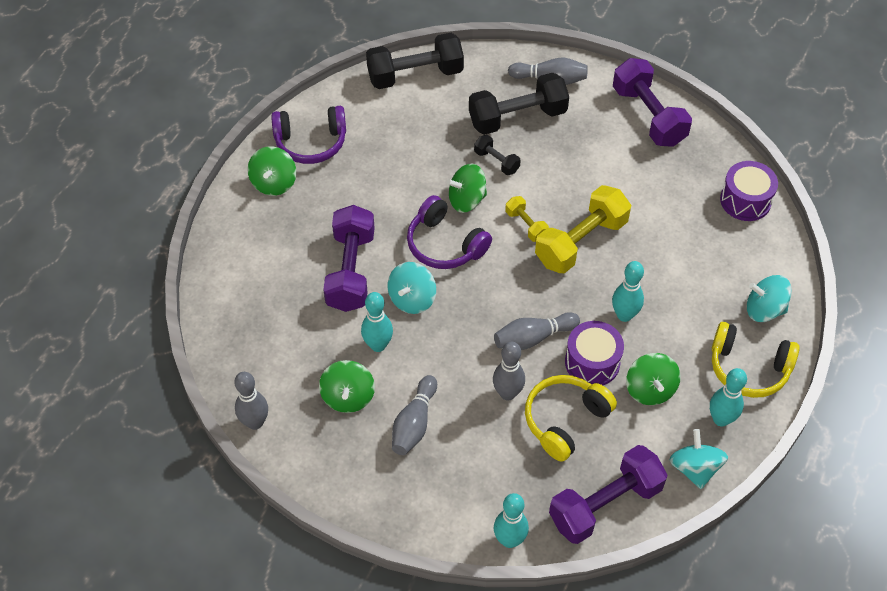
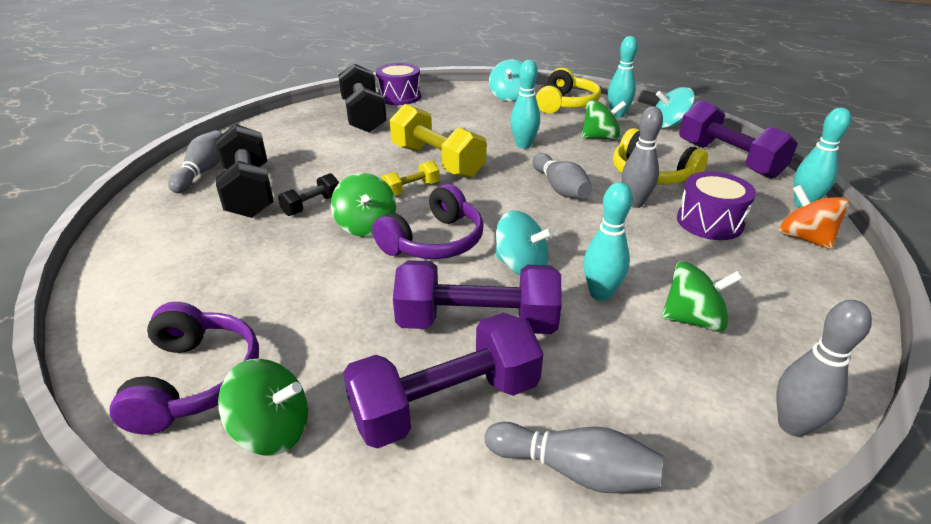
camera: 90 degrees left, 20 degrees down
black dumbbell [366,33,464,89] -> black dumbbell moved to [338,63,387,133]
grey bowling pin [392,375,437,455] -> grey bowling pin moved to [485,422,663,493]
purple drum [565,321,624,385] -> purple drum moved to [677,171,756,240]
purple dumbbell [613,58,692,147] -> purple dumbbell moved to [343,313,544,449]
none -> orange spinning top [779,185,850,249]

